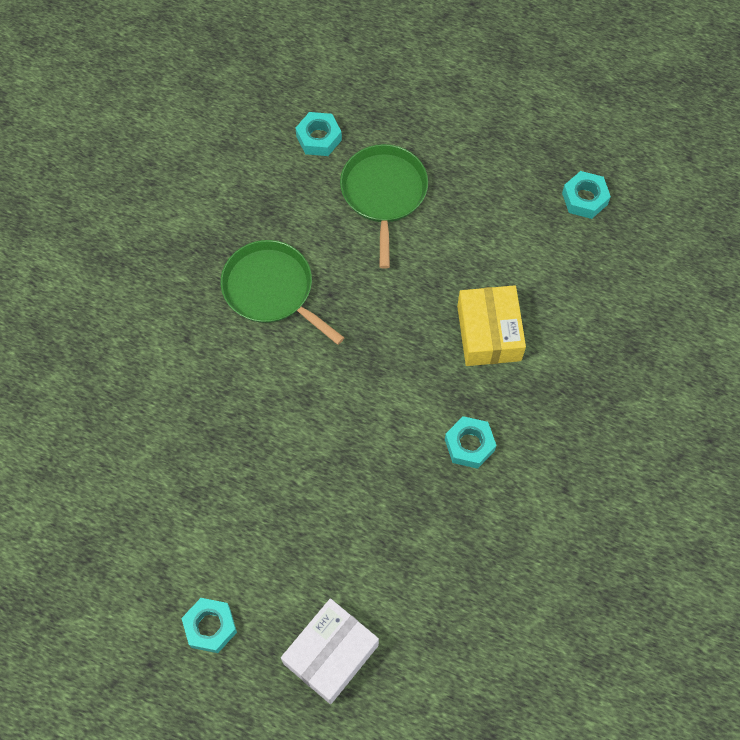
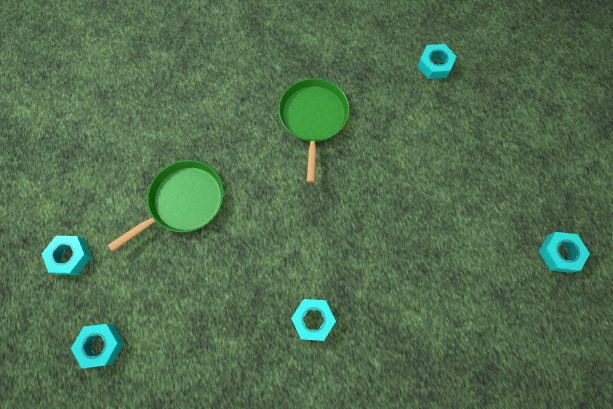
camera: 50 degrees right, 5 degrees up
white box [281,599,379,704] -> turquoise nut [71,324,124,369]
green pan [340,144,428,269] -> green pan moved to [108,160,224,252]
yellow box [457,285,526,366] -> none

